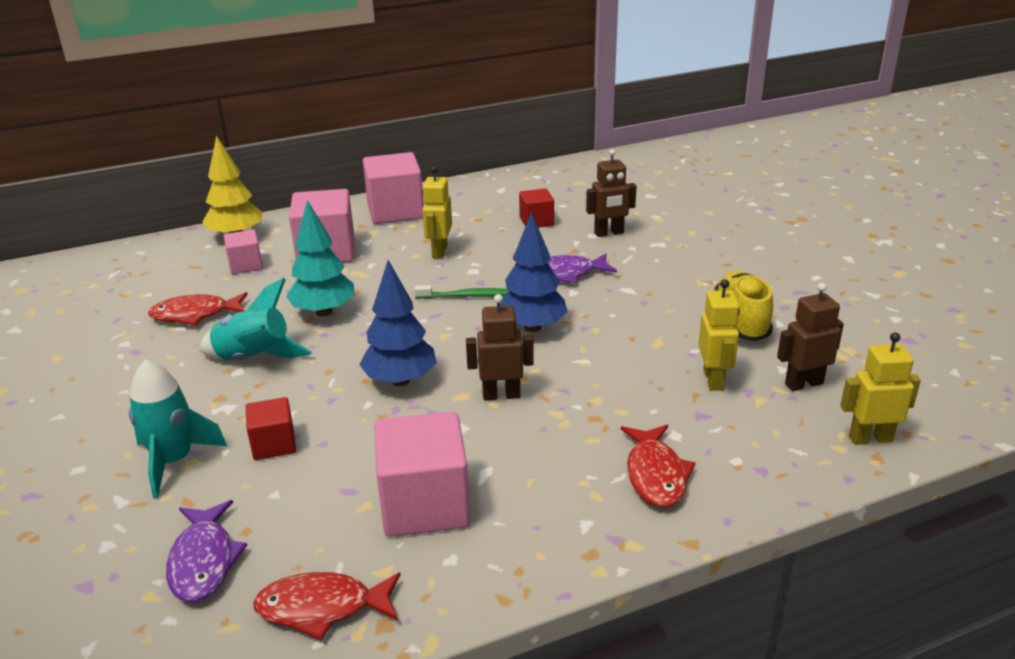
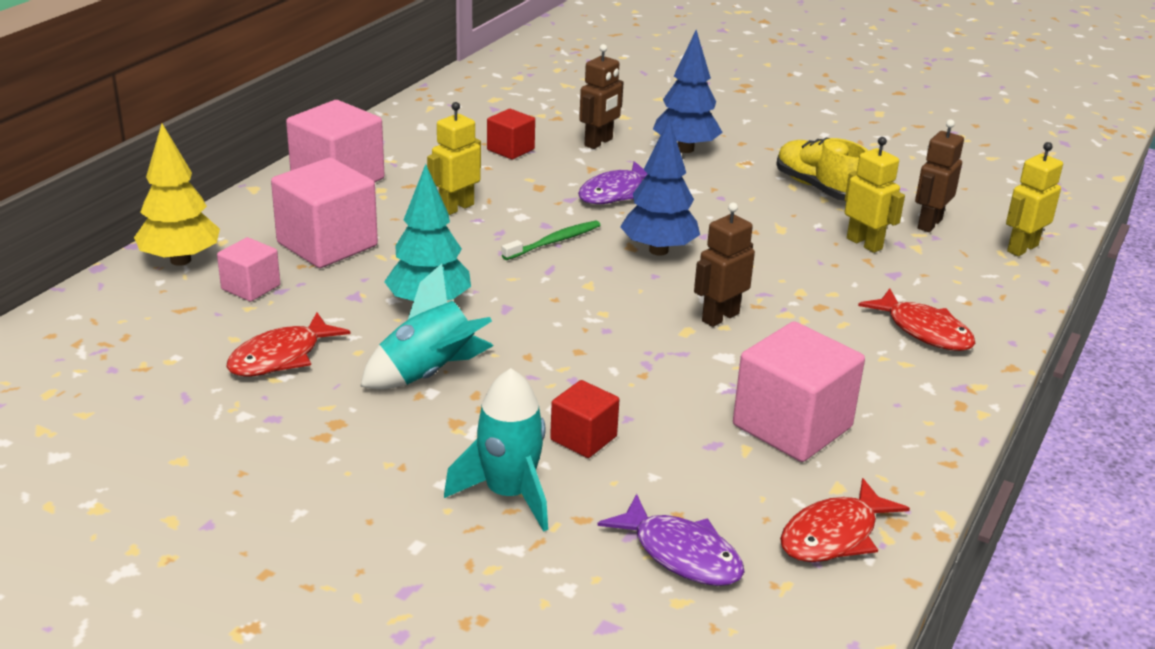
camera: 40 degrees left, 0 degrees up
blue tree [359,260,437,386] -> blue tree moved to [653,30,723,153]
yellow robot [422,166,452,259] -> yellow robot turned 75 degrees clockwise [427,102,481,215]

